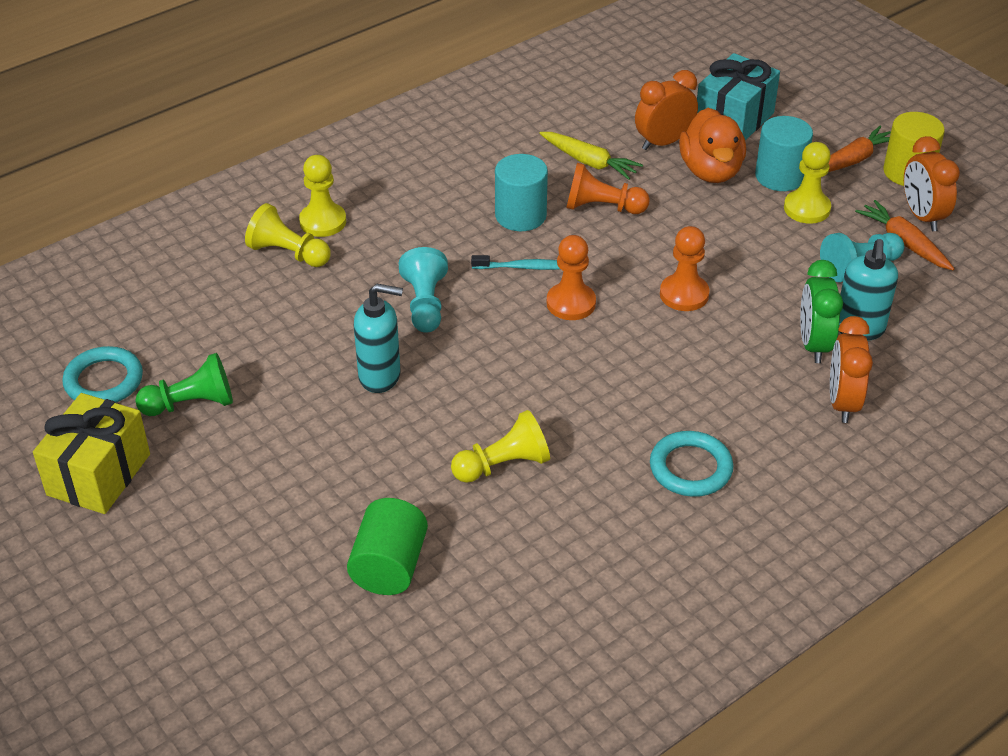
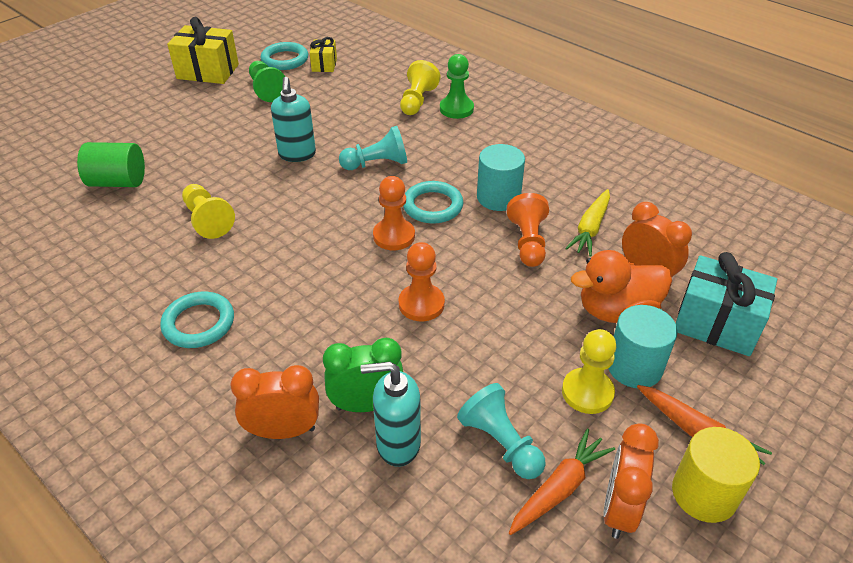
camera: 80 degrees right, 0 degrees up
yellow pawn [299,155,346,237] -> green pawn [440,54,474,119]
turquoise toothbrush [471,255,560,270] -> turquoise ring [403,181,463,224]
orange clock [904,136,960,231] -> orange clock turned 45 degrees counterclockwise [603,423,659,539]
none -> yellow gift [310,37,337,72]

